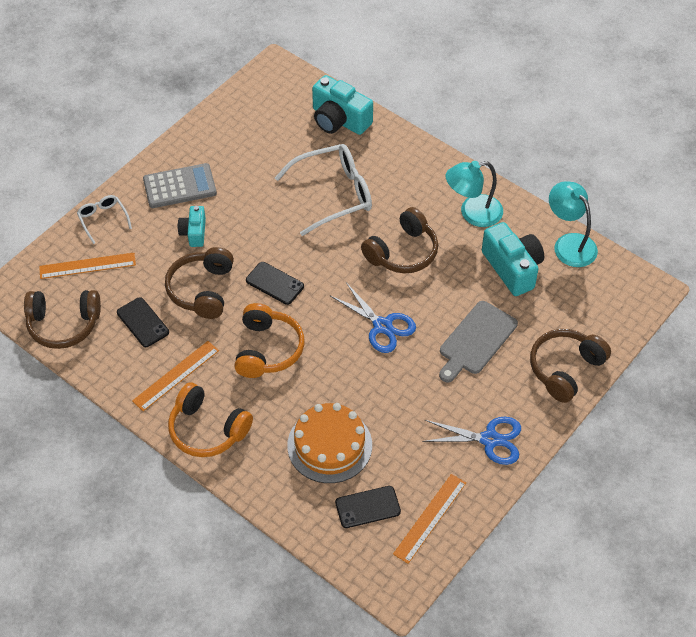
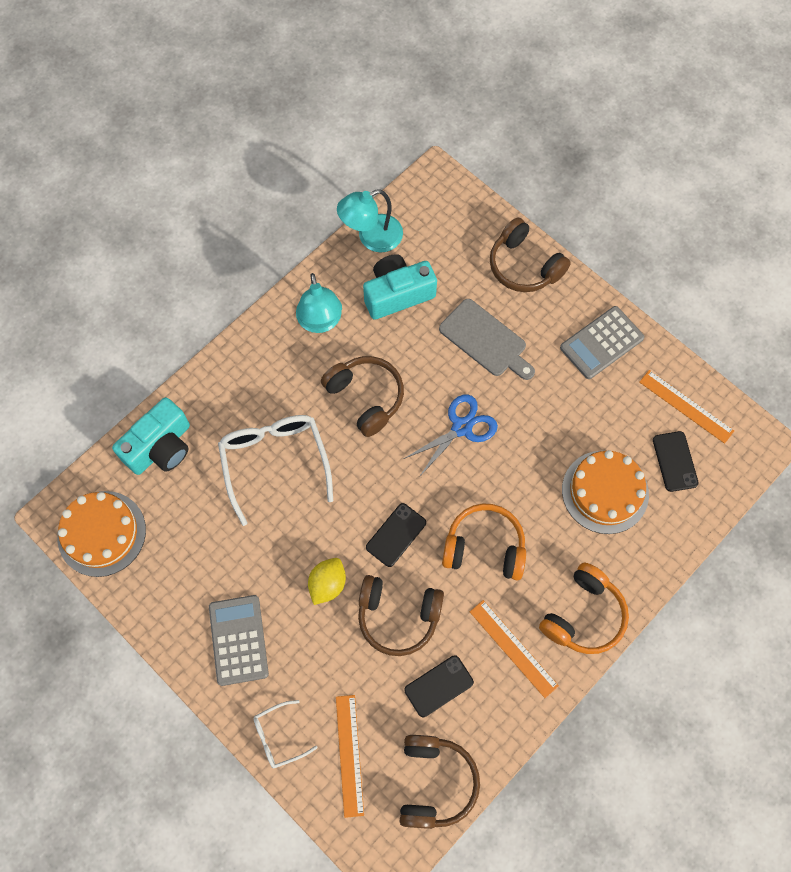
camera: 85 degrees left, 15 degrees up
turquoise camera [178,206,206,247] -> none
blue scissors [422,416,521,465] -> grey calculator [560,306,644,379]
none -> orange cake [57,491,146,577]
none -> yellow lemon [308,558,346,605]

